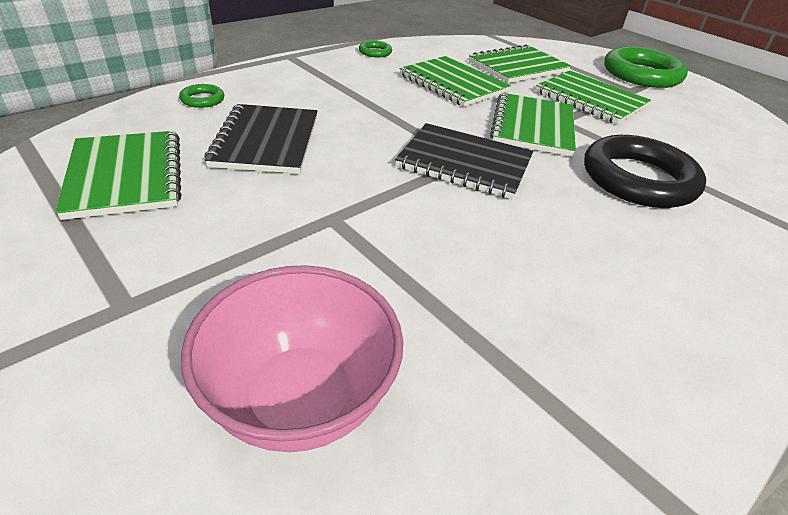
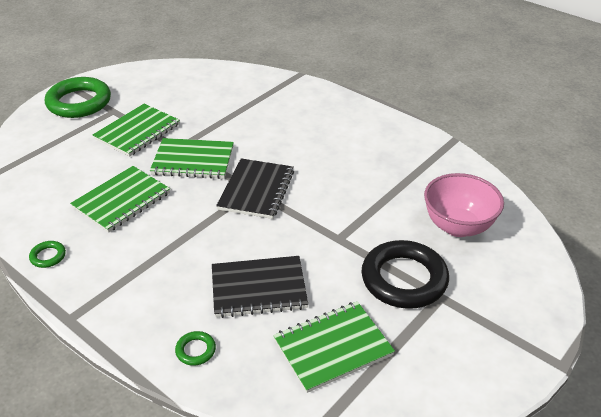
camera: 95 degrees left, 0 degrees up
green notebook [469,44,571,83] -> none
black ring [584,135,706,208] -> black ring moved to [362,240,449,309]

